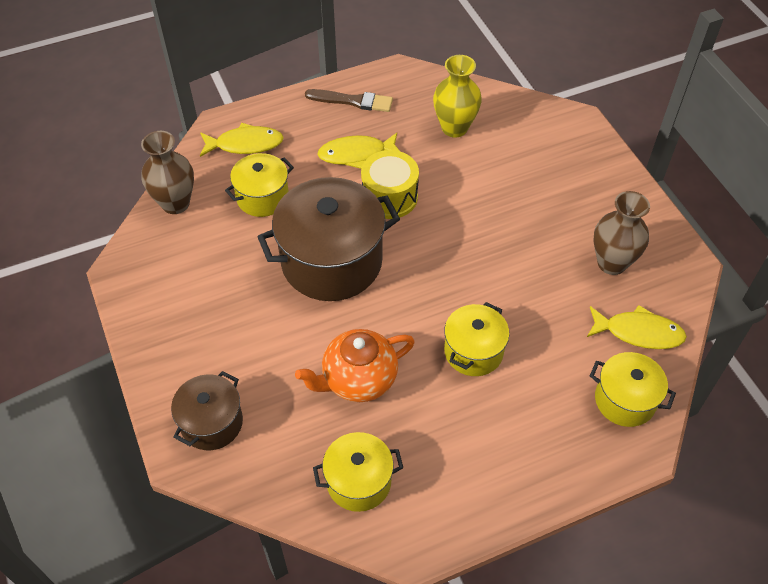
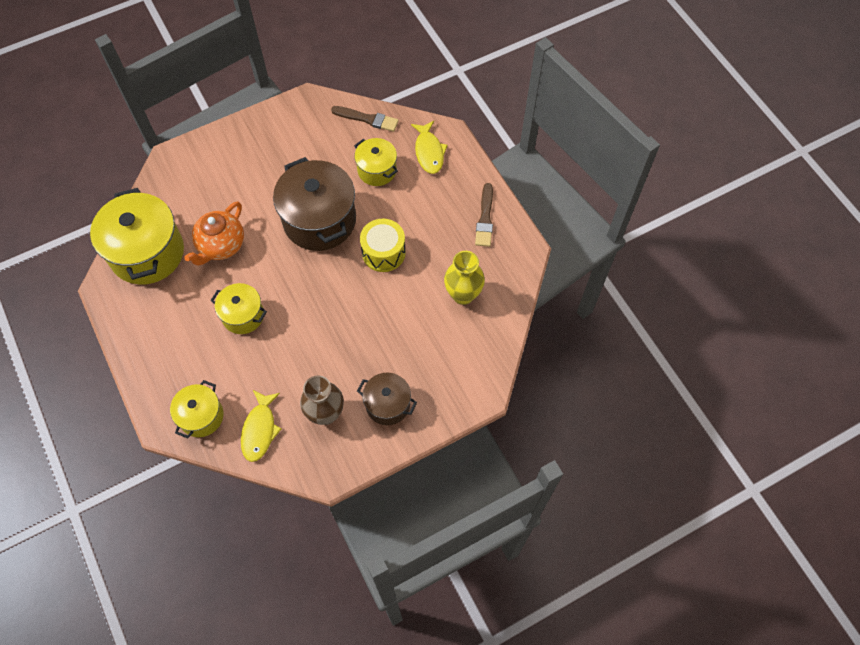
camera: 85 degrees right, 10 degrees up
brown vase [141,131,194,214] -> brown brush [331,106,399,132]
brown pot [171,371,243,450] -> brown pot moved to [357,373,417,425]
orange teapot [295,329,415,402] -> orange teapot turned 120 degrees counterclockwise [184,202,244,266]
yellow pot [313,432,403,512] -> yellow pot [90,188,184,284], size x1.82
yellow fish [317,133,400,169] -> none

